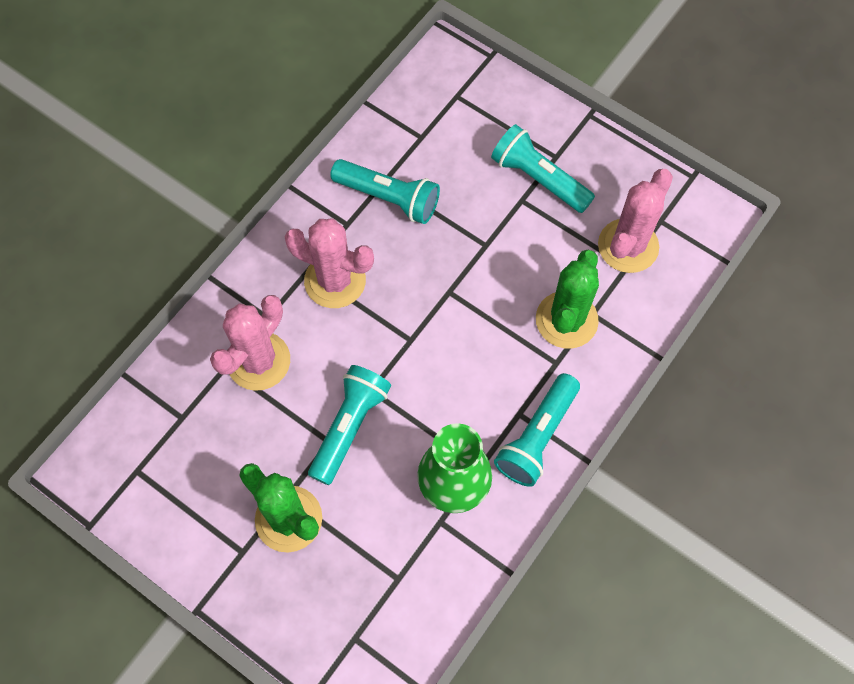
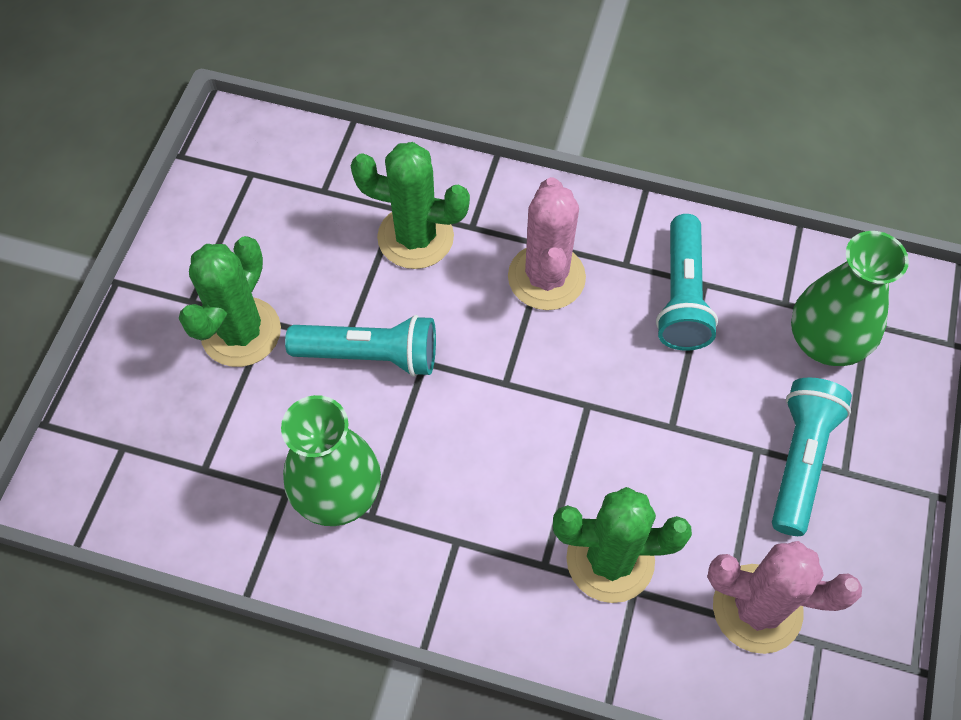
camera: 70 degrees right, 5 degrees down
pink cactus [210,295,290,391] -> green cactus [351,142,470,269]
turquoise flashlight [494,373,580,487] -> none
none -> green vase [791,231,909,366]

